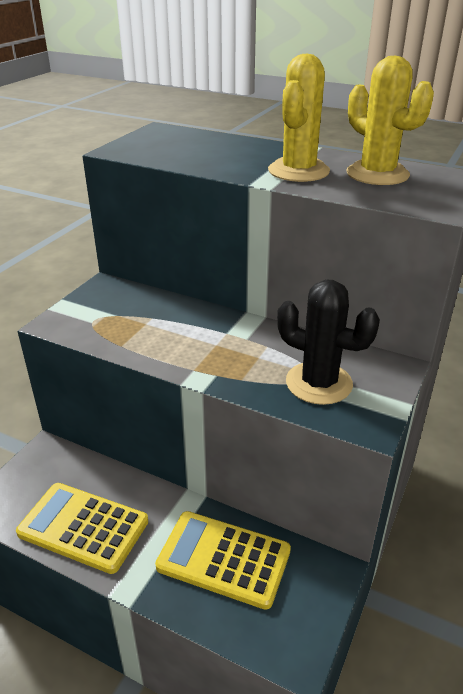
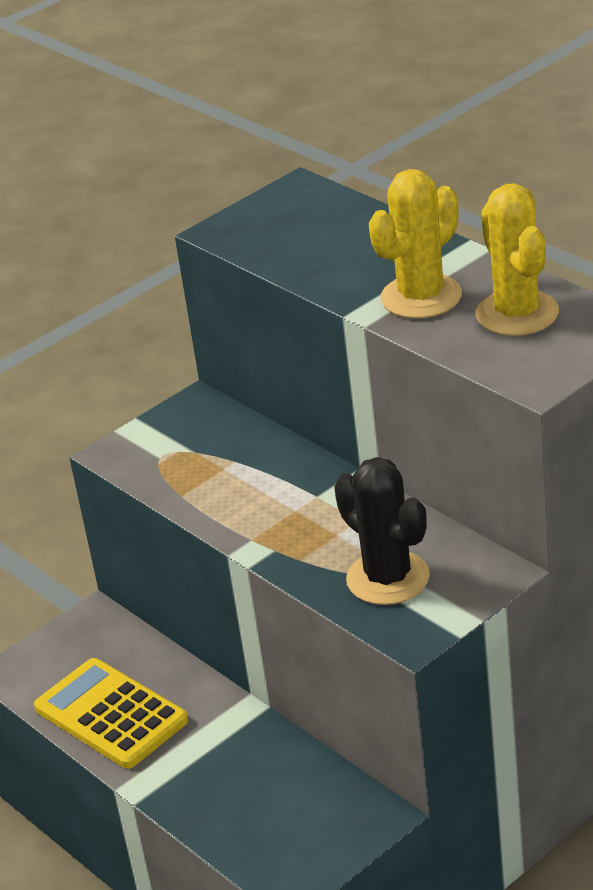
camera: 25 degrees right, 0 degrees up
yellow calculator [155,511,291,610] -> none

